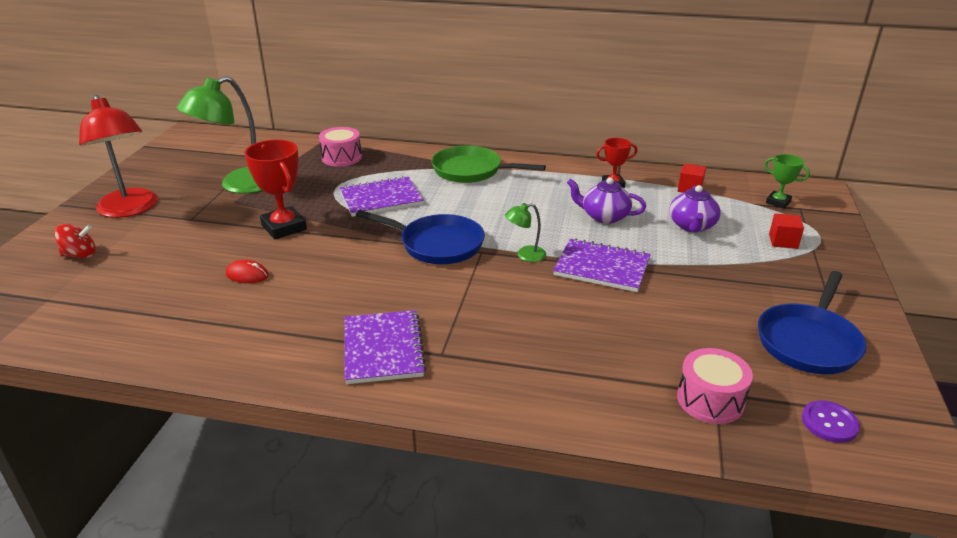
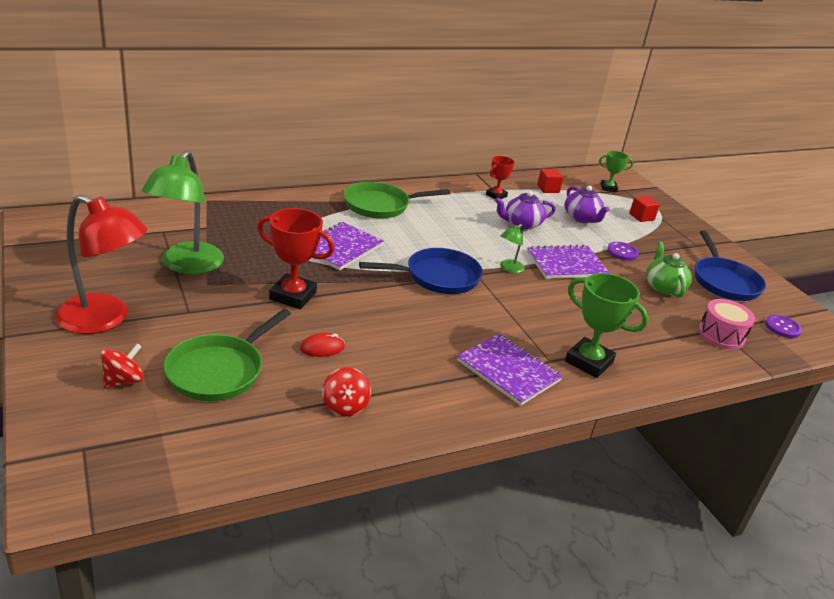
camera: 40 degrees left, 0 degrees up
pink drum [319,127,362,167] -> none
none -> green pan [163,309,291,401]
none -> red spinning top [322,367,371,416]
none -> green trophy [565,273,649,378]
none -> purple button [607,242,639,261]
none -> green teapot [646,241,692,298]

